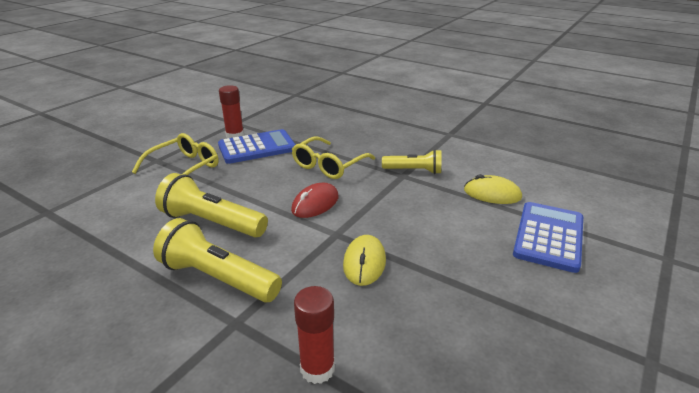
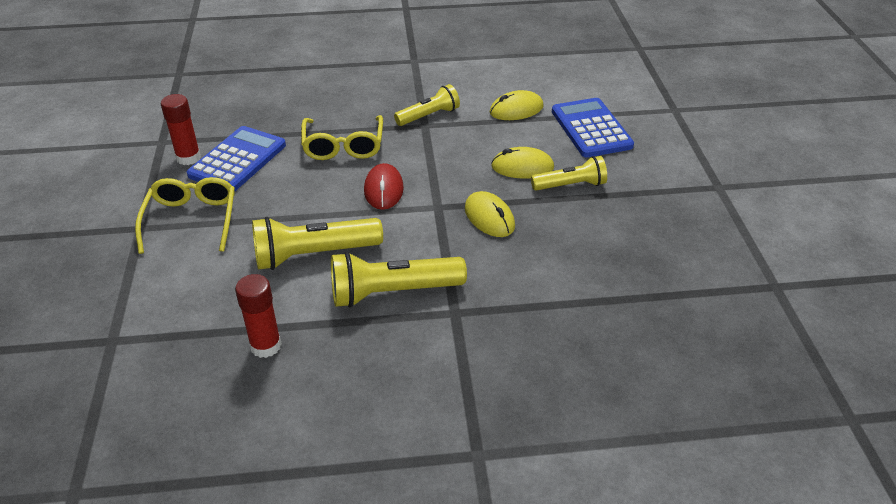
camera: 40 degrees left, 10 degrees up
red glue stick [294,286,335,384] -> red glue stick moved to [235,274,282,358]
none -> yellow mouse [491,147,554,179]
none -> yellow flashlight [531,156,607,191]

